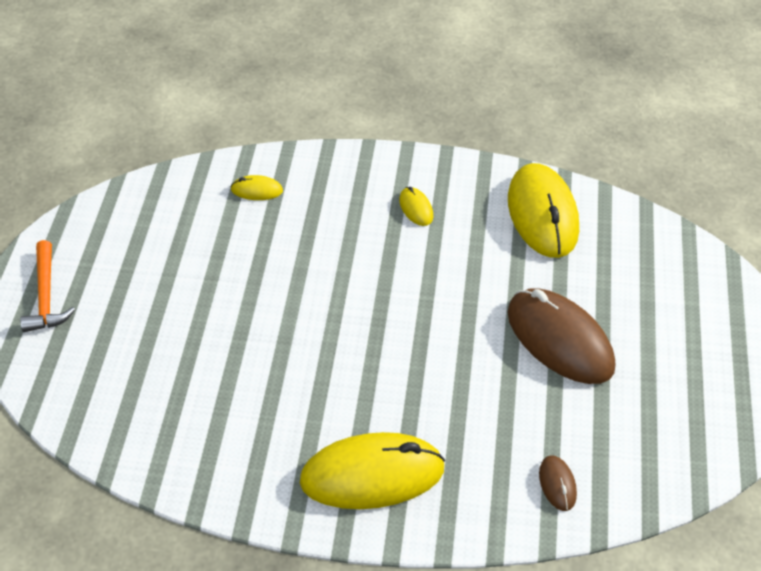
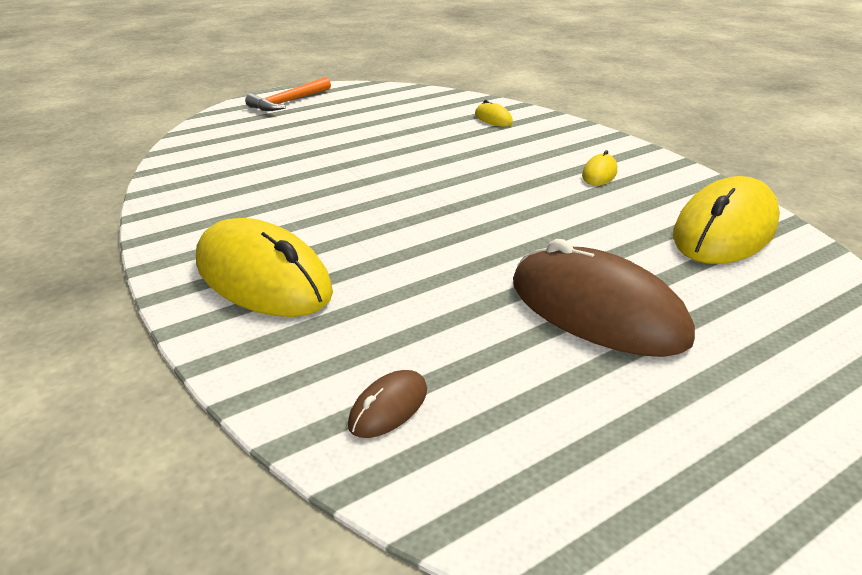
camera: 50 degrees right, 15 degrees down
brown mouse [508,288,615,384] -> brown mouse turned 60 degrees counterclockwise [513,239,695,357]

